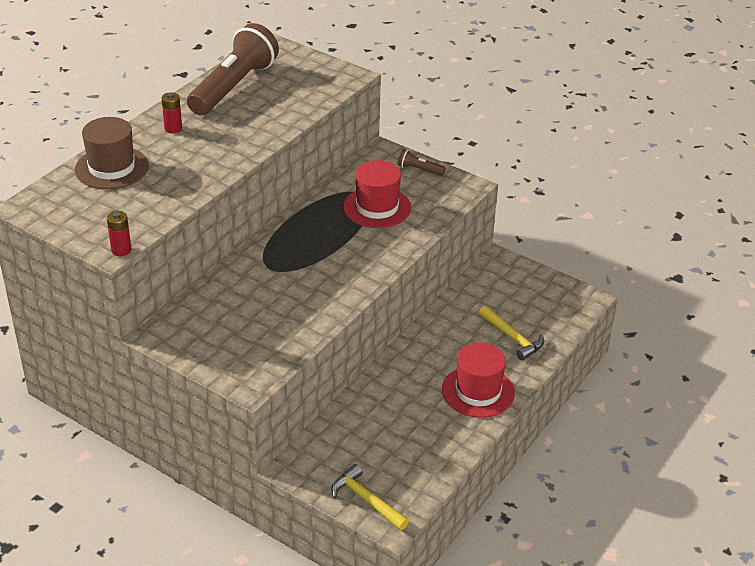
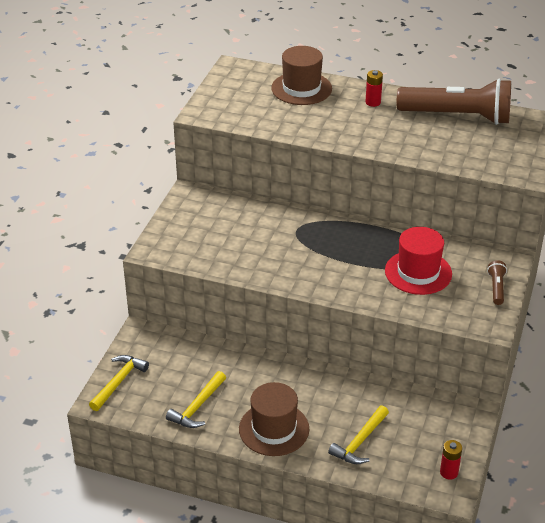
camera: 75 degrees right, 0 degrees up
red battery [107,211,131,256] -> red battery moved to [440,440,462,480]
red hat [442,343,515,418] -> brown hat [239,382,309,456]
none -> yellow hammer [166,371,226,428]

